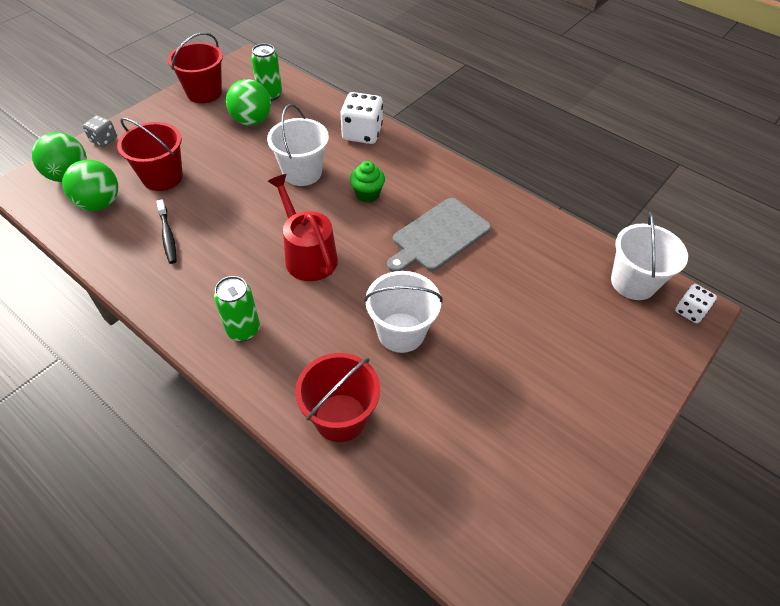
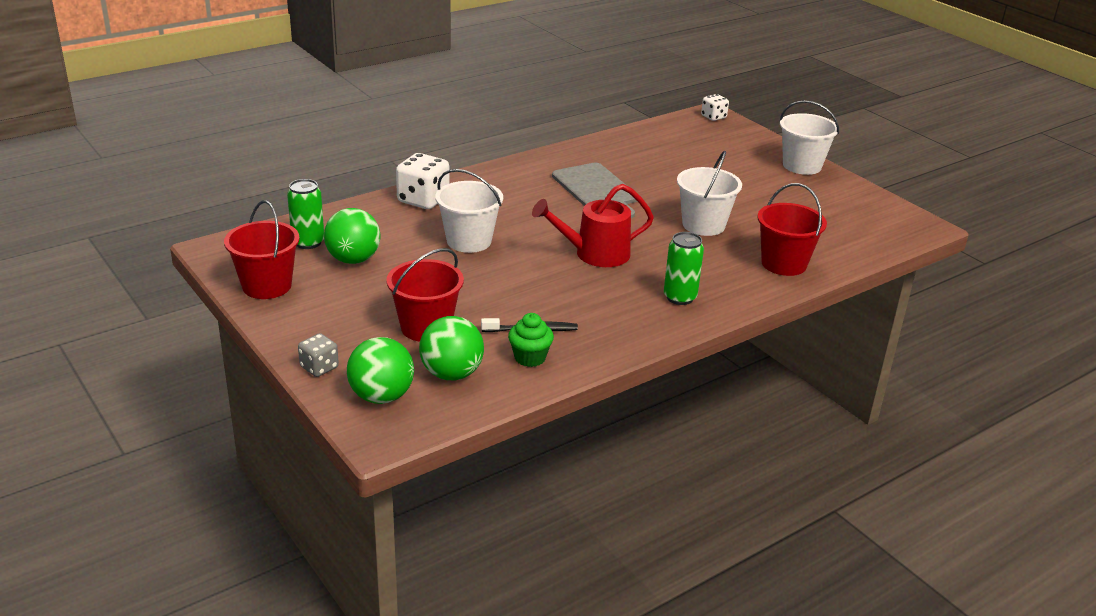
camera: 75 degrees left, 20 degrees down
green cupcake [350,161,385,202] -> green cupcake moved to [508,313,554,367]
white bucket [611,212,688,300] -> white bucket moved to [780,100,839,175]

